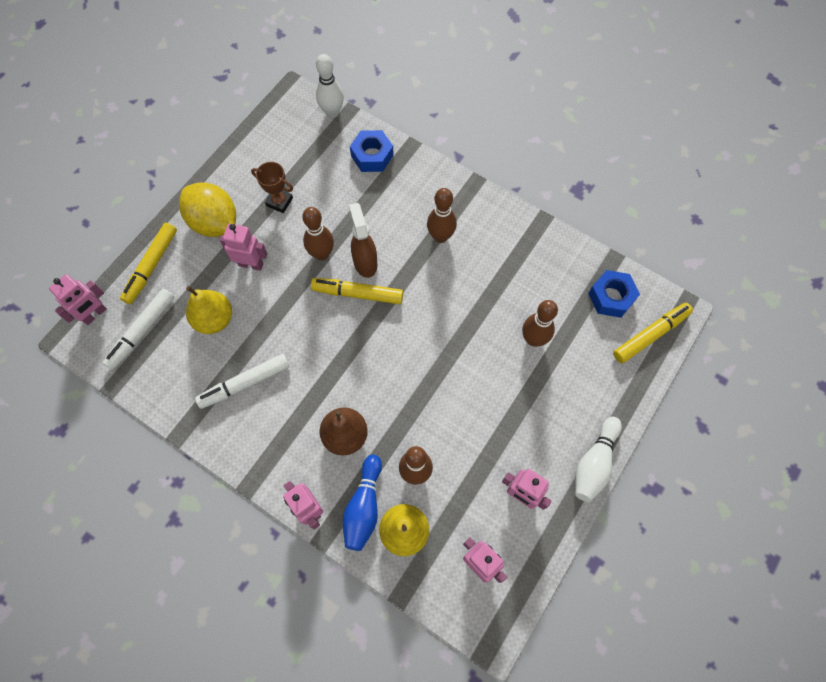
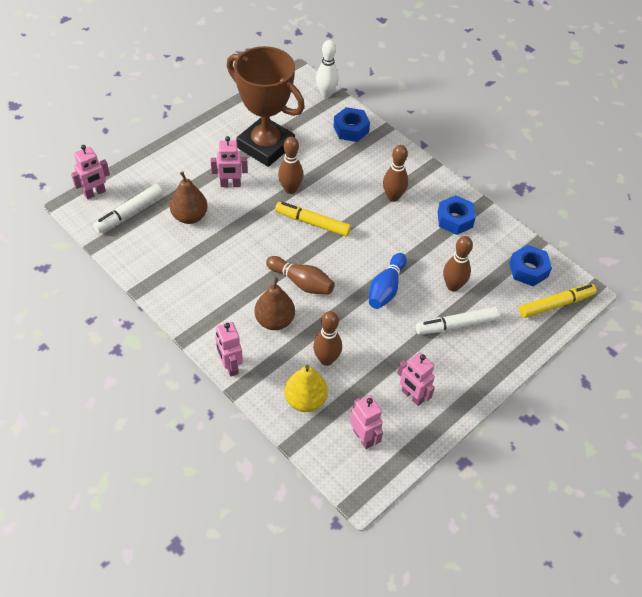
camera: 10 degrees right, 15 degrees down
yellow marker [120,223,177,304] -> none
yellow lemon [179,182,236,237] -> none
yellow pear [186,286,232,334] -> brown pear [170,171,208,224]
white marker [195,354,290,409] -> white marker moved to [416,307,499,335]
pink robot [220,224,268,271] -> pink robot turned 150 degrees clockwise [211,136,248,187]
brown trophy [251,162,293,213] -> brown trophy [227,46,305,167], size x2.45
blue bowling pin [343,455,382,551] -> blue bowling pin moved to [369,253,407,309]
brown spray bottle [349,203,377,278] -> none
white bowling pin [575,417,622,502] -> none
none -> brown bowling pin [266,256,335,294]
none -> blue nut [438,195,476,235]

